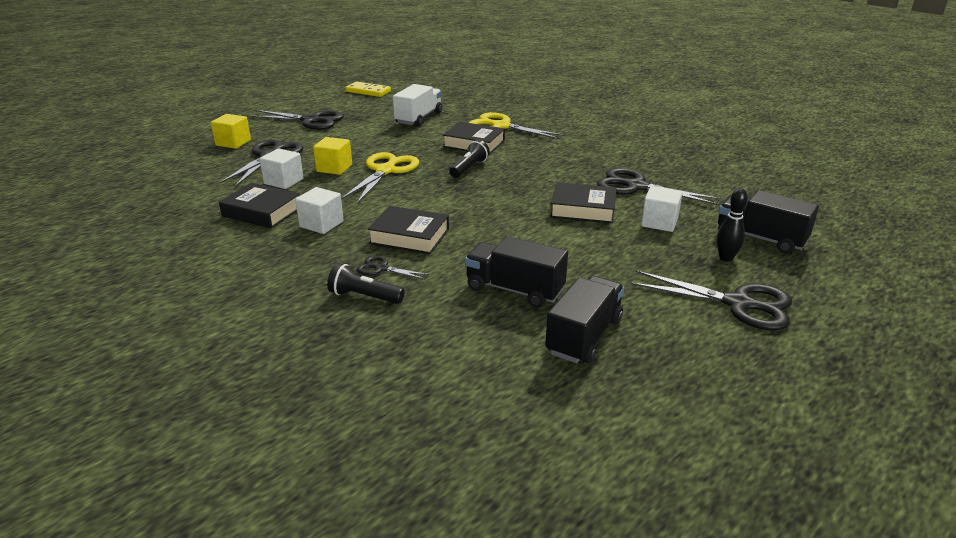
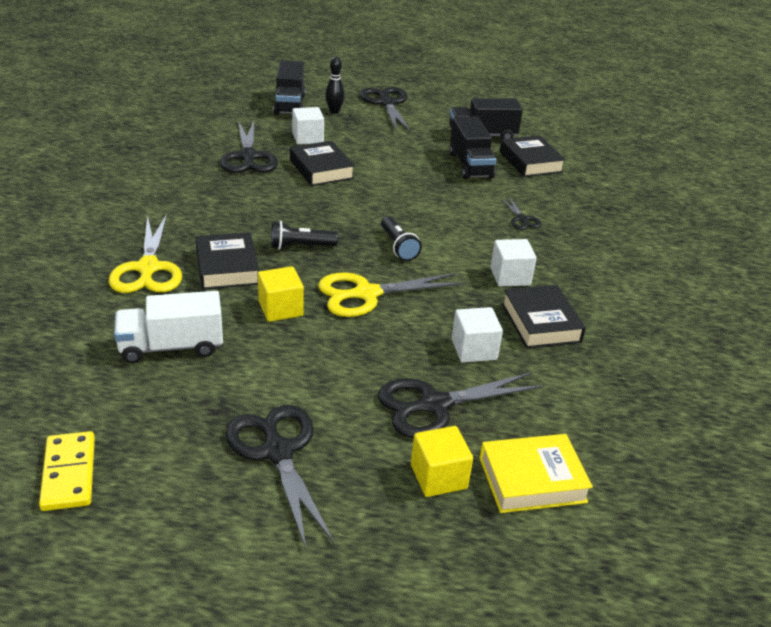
camera: 130 degrees left, 5 degrees up
yellow cube [313,137,352,175] -> yellow cube moved to [258,266,304,322]
black flashlight [327,263,405,304] -> black flashlight moved to [381,216,422,261]
black book [368,206,449,254] -> black book moved to [500,135,566,177]
none -> yellow book [479,434,593,513]

